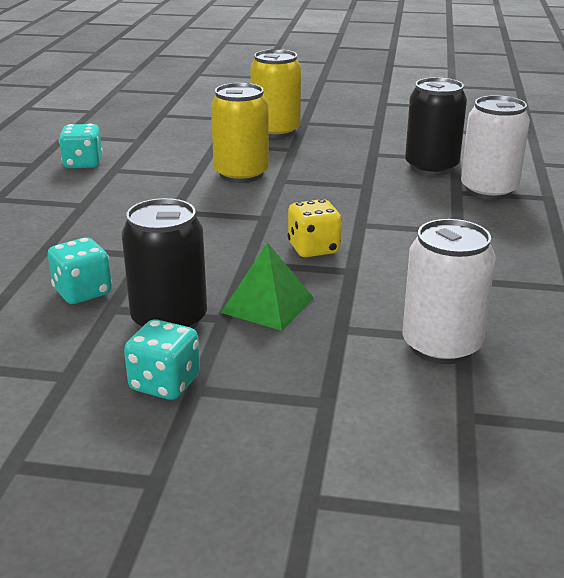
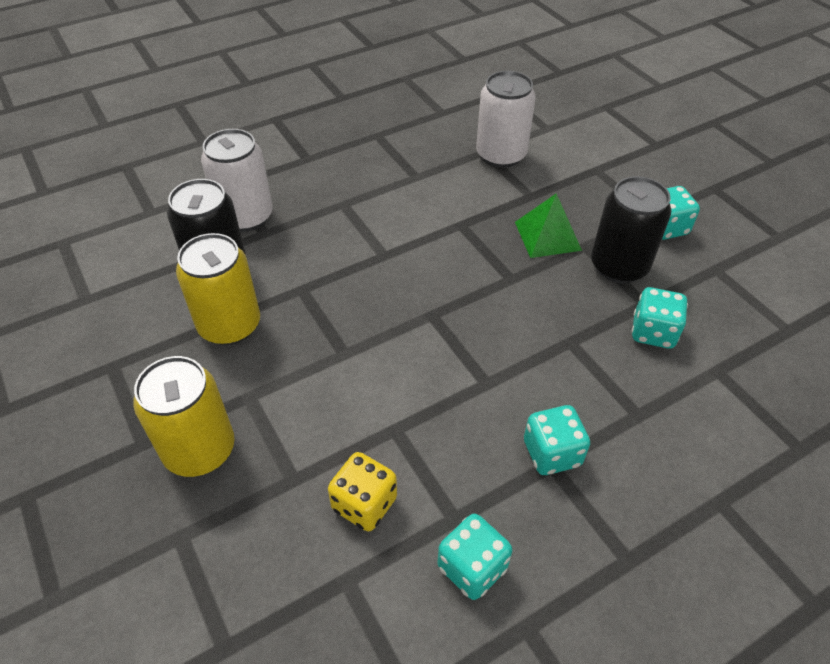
camera: 130 degrees left, 20 degrees up
yellow can [211,83,269,183] -> yellow can moved to [176,233,260,345]
yellow dice [288,199,342,257] -> yellow dice moved to [328,452,397,531]
none -> turquoise dice [524,405,590,475]

